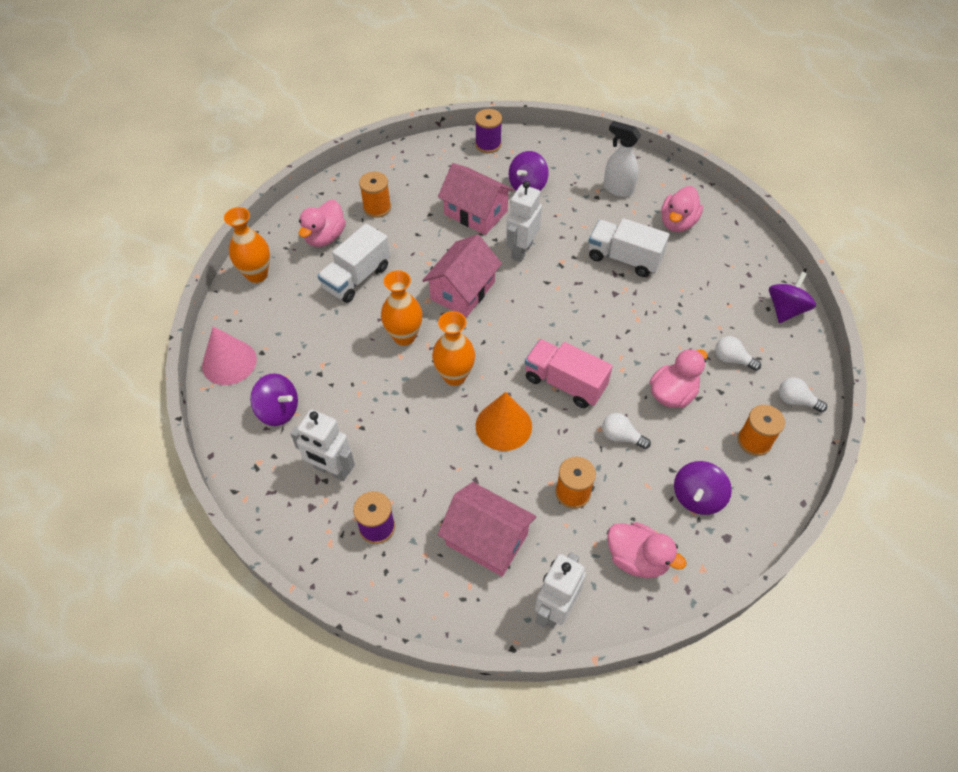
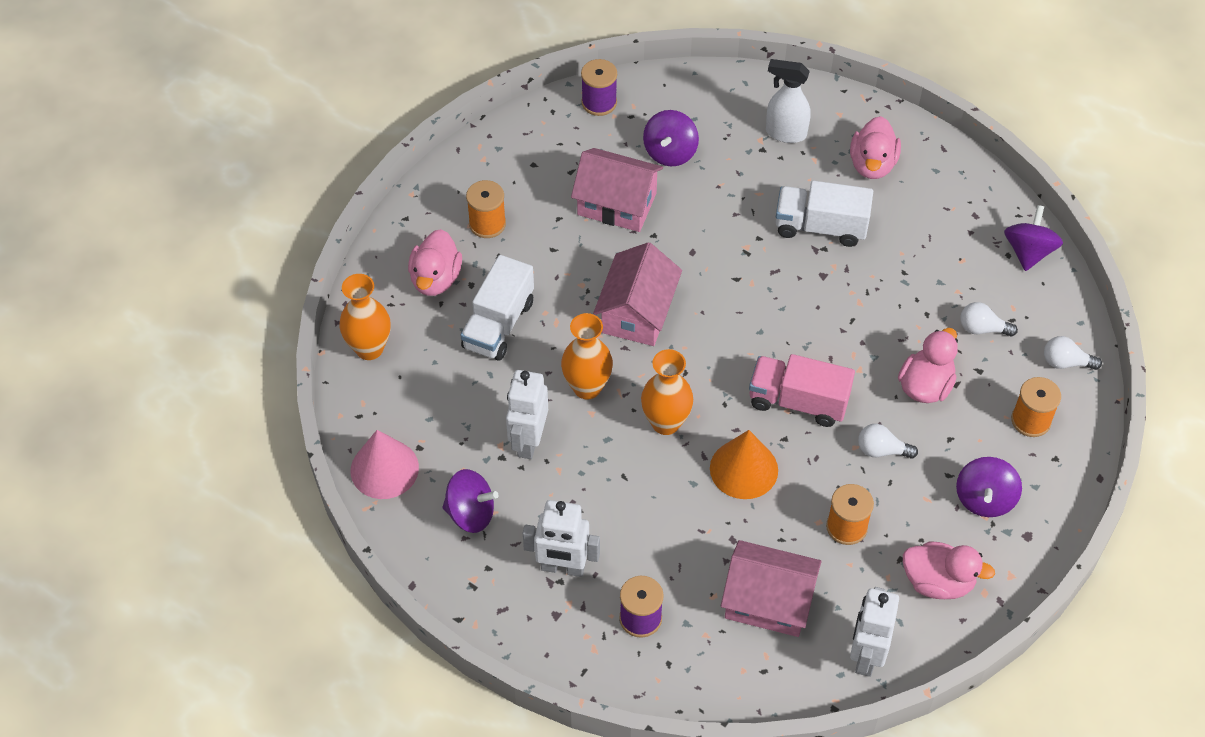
camera: 15 degrees left, 0 degrees up
white robot [506,181,542,262] -> white robot moved to [506,370,548,459]

